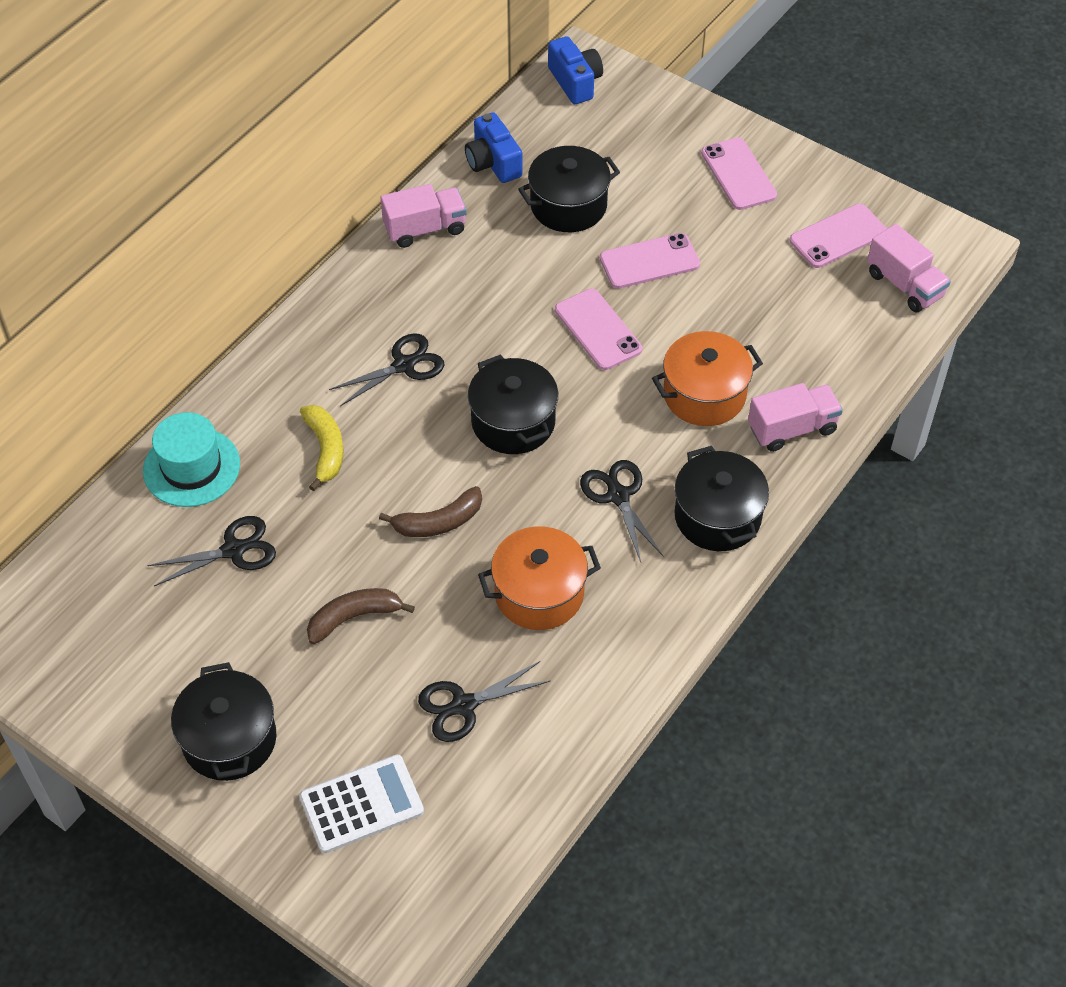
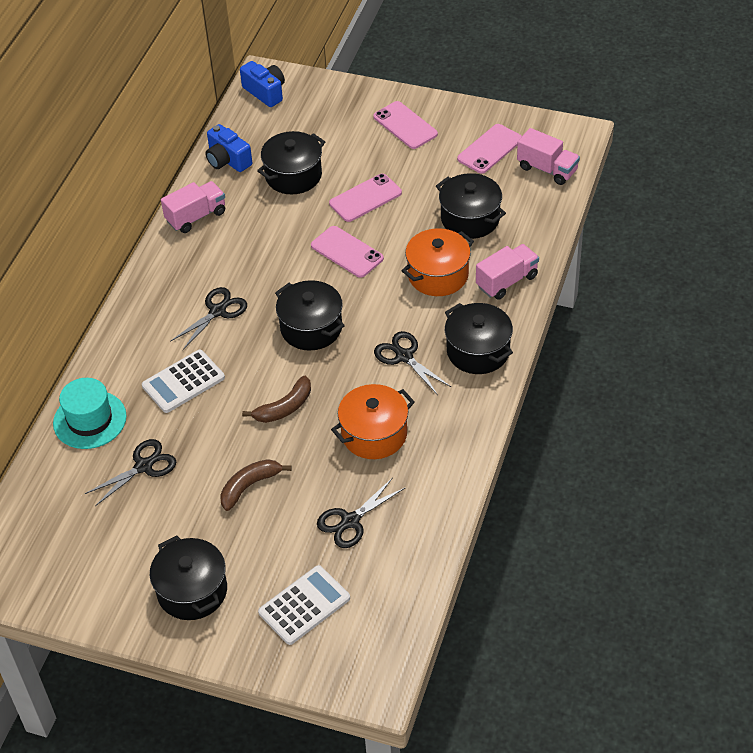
camera: 15 degrees left, 5 degrees down
yellow banana [300,405,343,491] -> white calculator [142,350,225,413]
none -> black pot [436,173,506,239]

